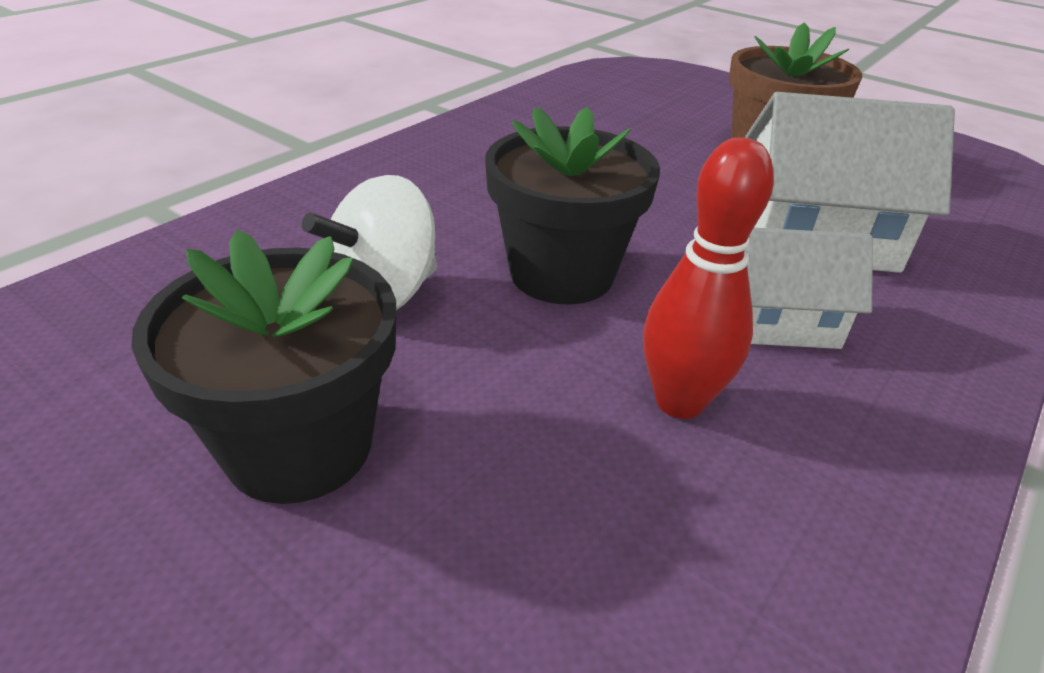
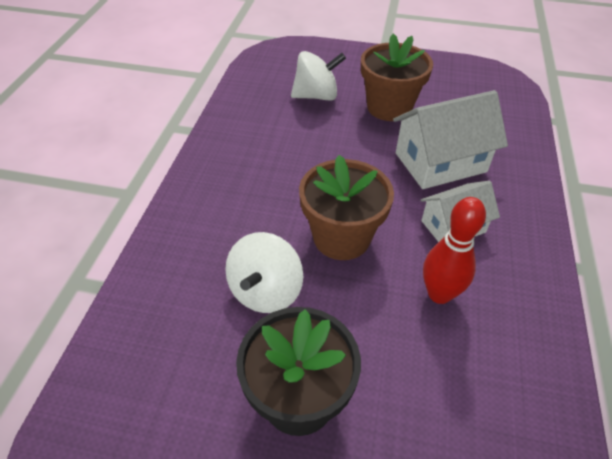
camera: 25 degrees left, 10 degrees up
black flower pot [485,107,660,304] -> brown flower pot [299,155,394,260]
none -> white spinning top [291,51,346,101]

